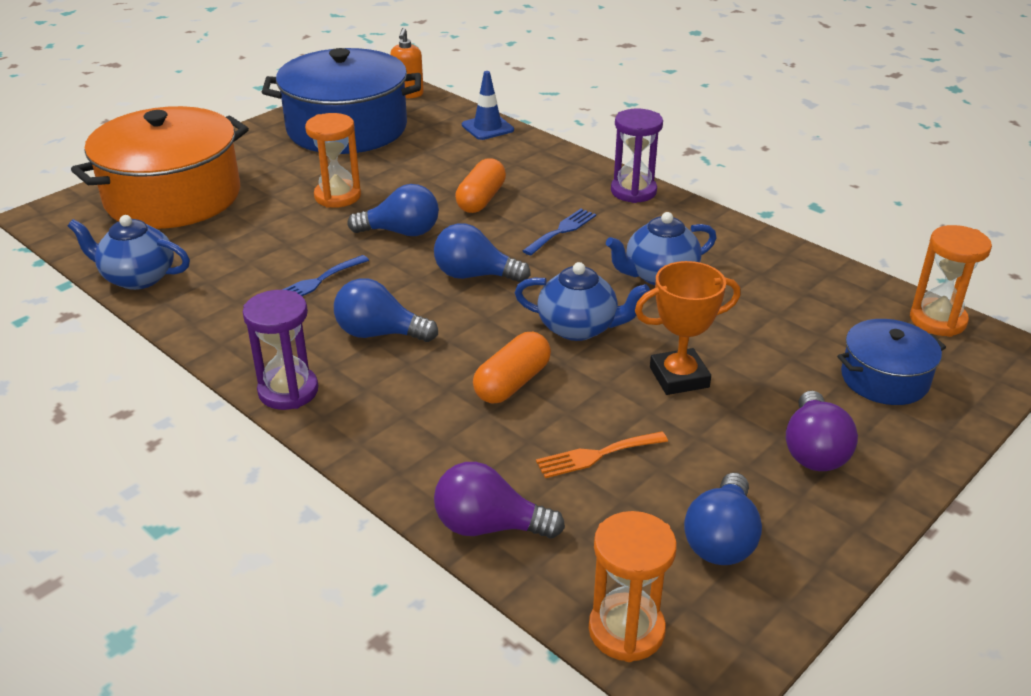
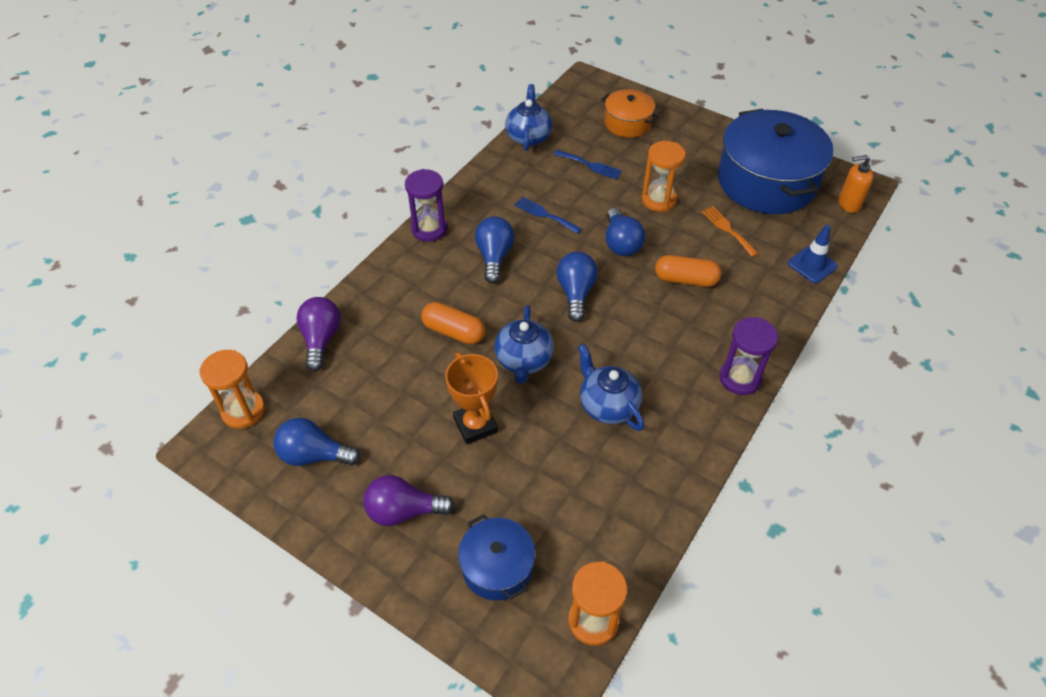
camera: 80 degrees right, 15 degrees up
orange pot [71,106,249,229] -> orange pot [601,89,659,138], size x0.51
blue fork [523,209,596,255] -> blue fork moved to [554,150,622,179]
orange fork [536,431,668,478] -> orange fork moved to [702,206,759,257]

